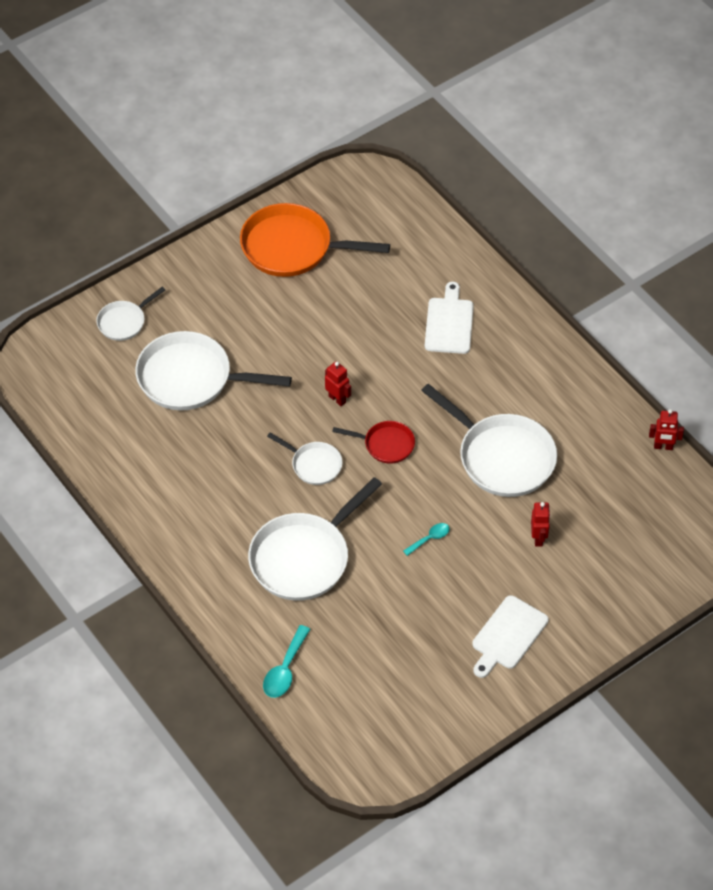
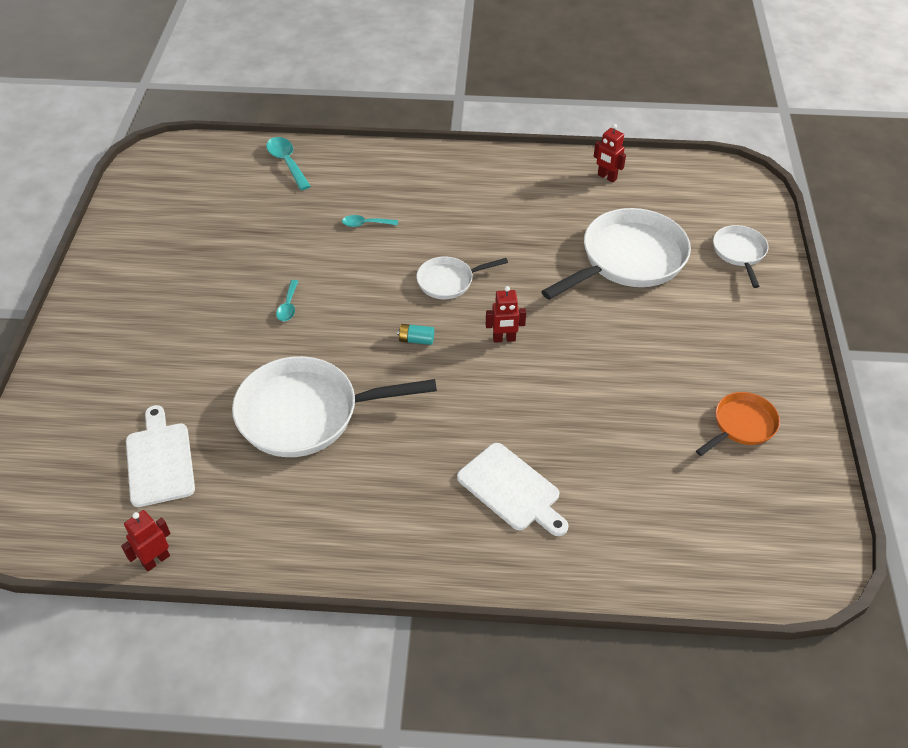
camera: 130 degrees right, 5 degrees down
orange pan [240,203,390,277] -> orange pan [696,392,780,456], size x0.52
white pan [248,477,382,601] -> turquoise spoon [342,215,398,227]
red pan [332,421,415,464] -> turquoise battery [397,324,434,345]
white cutting board [472,595,548,678] -> white cutting board moved to [126,405,195,507]
red robot [531,502,550,547] -> red robot moved to [594,124,626,182]

